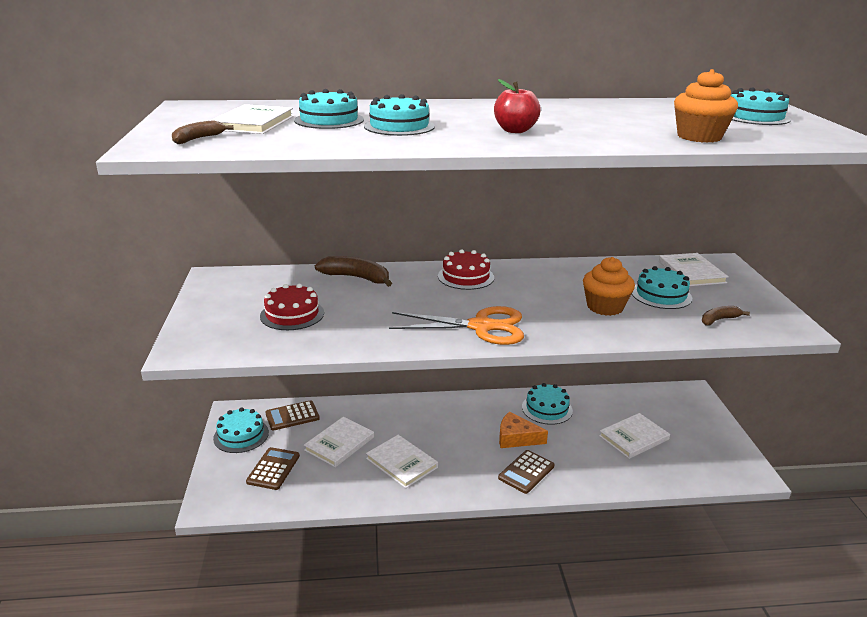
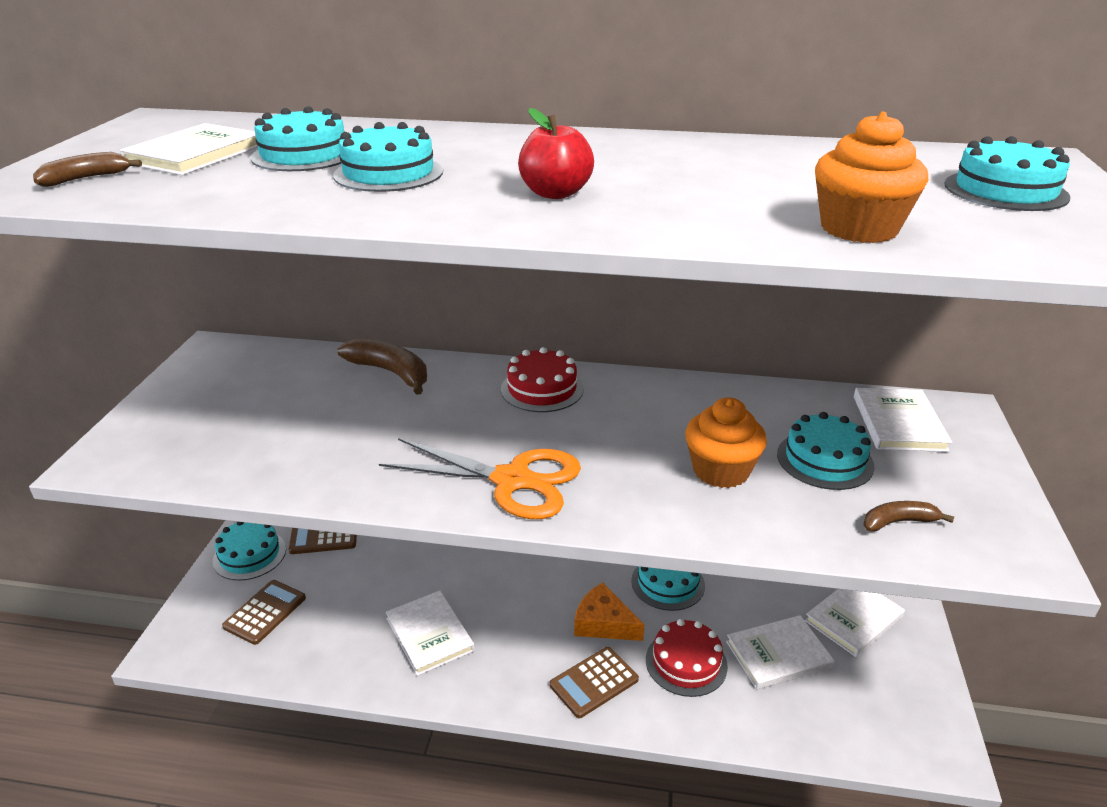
camera: 15 degrees right, 5 degrees up
red cake [260,284,324,330] -> red cake moved to [646,619,728,697]
white book [304,417,374,467] -> white book moved to [805,589,905,657]

